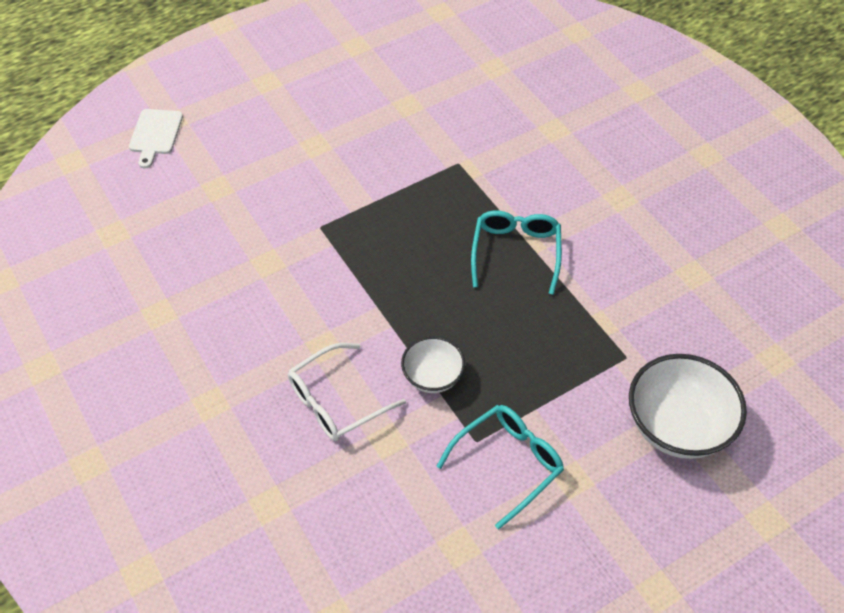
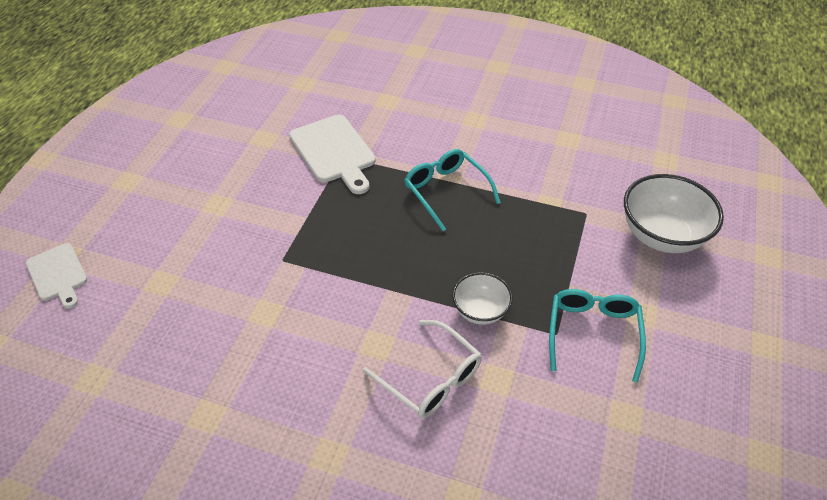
camera: 40 degrees left, 5 degrees down
white glasses [288,343,406,441] -> white glasses turned 60 degrees counterclockwise [363,320,482,418]
none -> white cutting board [289,115,376,194]

